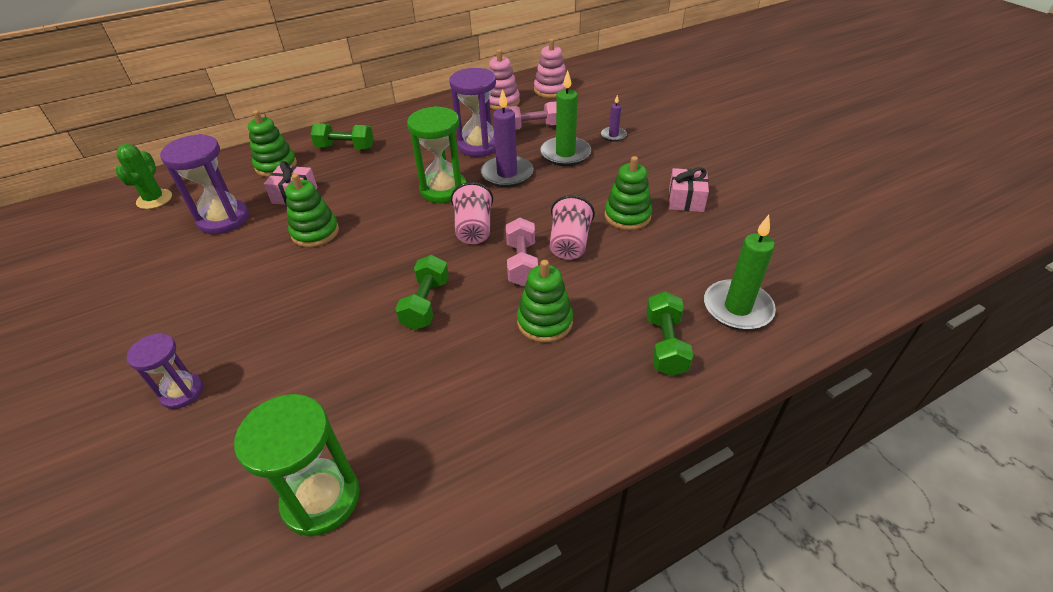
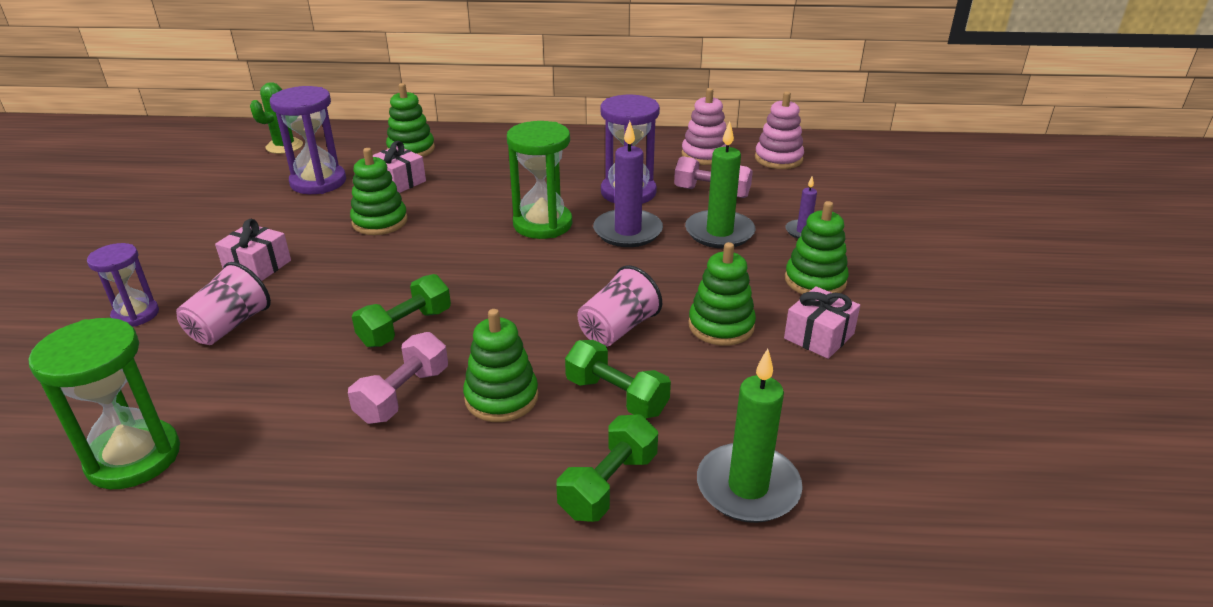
camera: 30 degrees right, 10 degrees down
green dumbbell [311,123,374,149] -> green dumbbell moved to [565,340,671,419]
pink cup [451,182,493,244] -> pink cup moved to [176,262,271,345]
pink dumbbell [506,217,538,286] -> pink dumbbell moved to [348,332,448,424]
none -> pink gift [215,219,291,281]
none -> green stacking toy [785,201,849,294]

